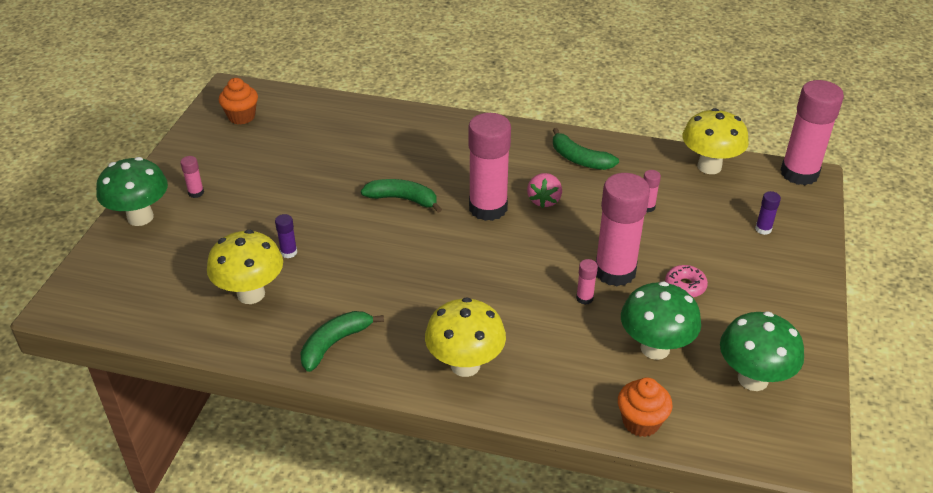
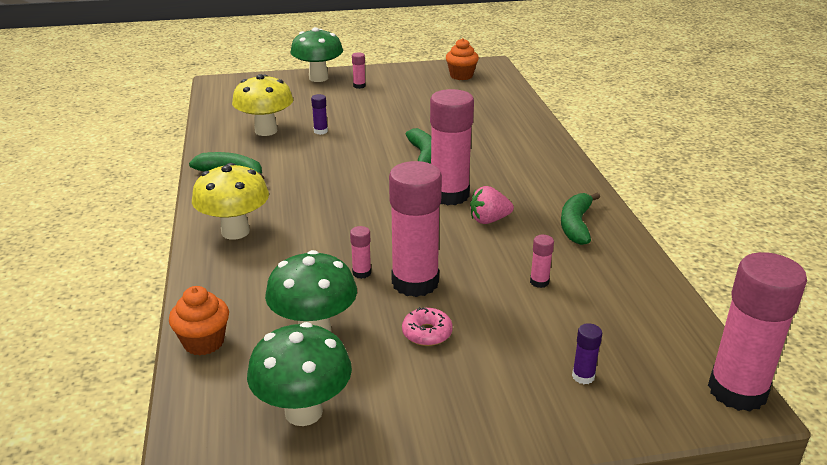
camera: 65 degrees right, 10 degrees down
yellow mushroom [682,108,749,174] -> none

